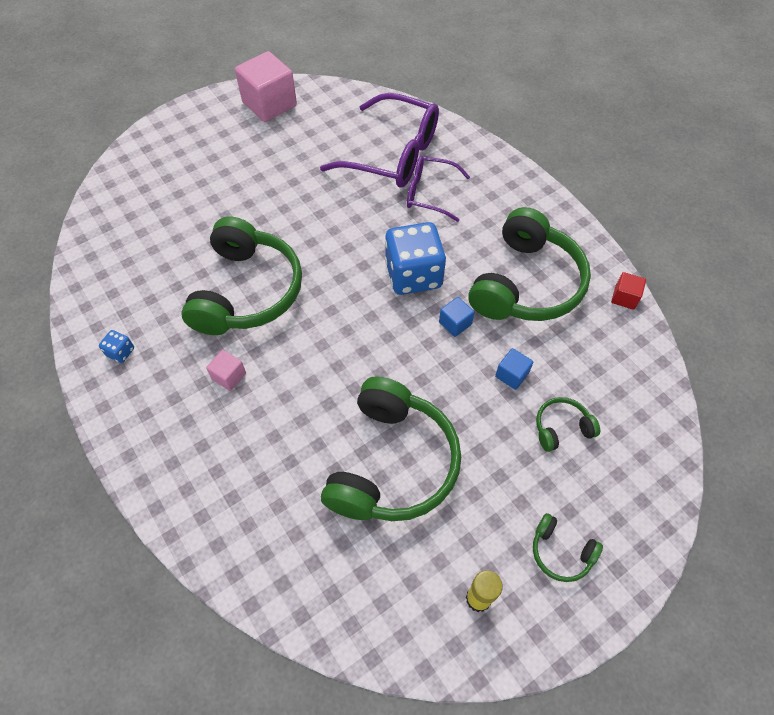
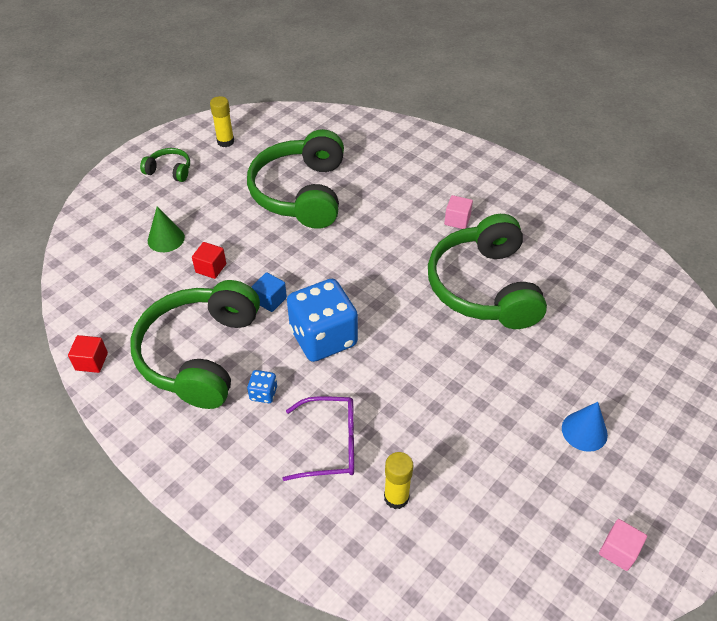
camera: 165 degrees right, 10 degrees down
blue dice [99,330,134,363] -> blue dice moved to [247,370,277,403]
pink cube [235,51,297,122] -> pink cube [599,519,647,571], size x0.48
purple glasses [320,93,439,188] -> yellow glue stick [384,452,413,509]
blue cube [495,348,533,390] -> red cube [192,242,226,279]
green headphones [536,397,600,452] -> green cone [148,206,185,252]
none -> blue cone [562,402,608,452]

